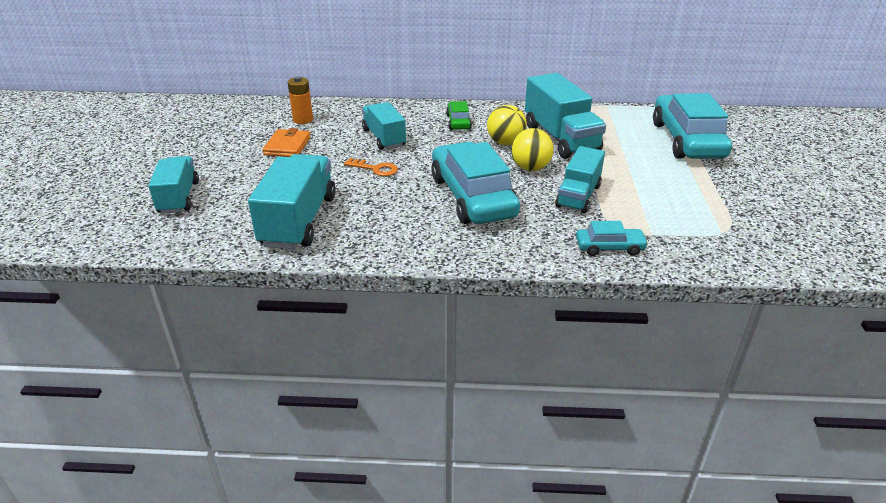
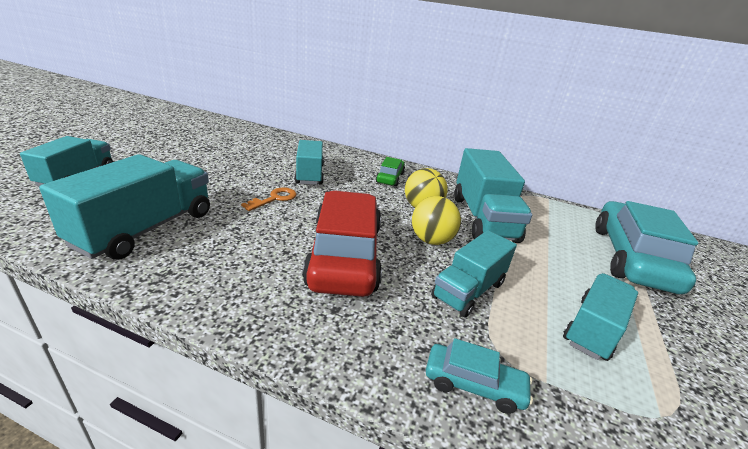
camera: 15 degrees right, 5 degrees down
orange wallet [262,128,311,157] -> none
orange battery [288,76,313,124] -> none
orange key [344,158,398,176] -> orange key turned 90 degrees counterclockwise [241,187,296,211]
turquoise car [431,142,520,224] -> red car [302,190,382,297]
none -> turquoise truck [563,273,638,361]

